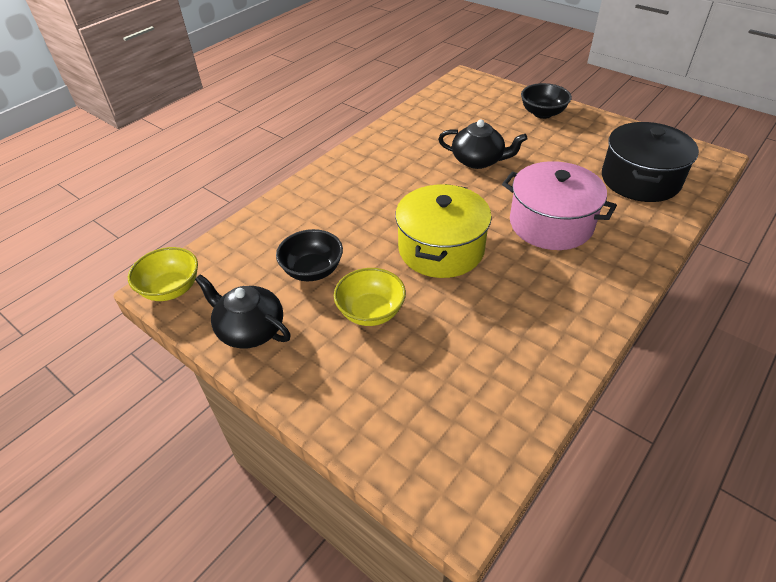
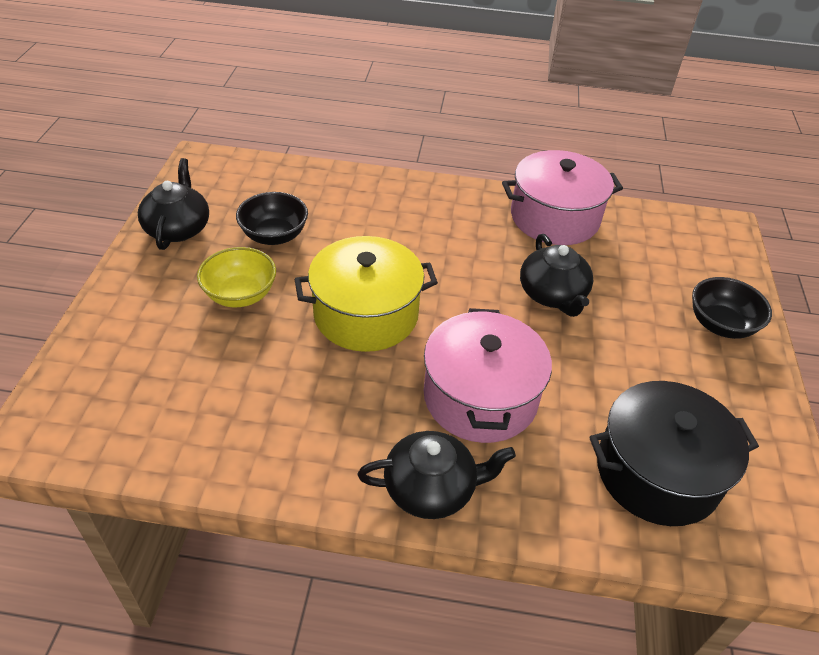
camera: 55 degrees right, 0 degrees up
yellow bowl [128,247,198,301] -> none
none -> black teapot [358,431,516,519]
none -> pink pot [502,150,623,245]

